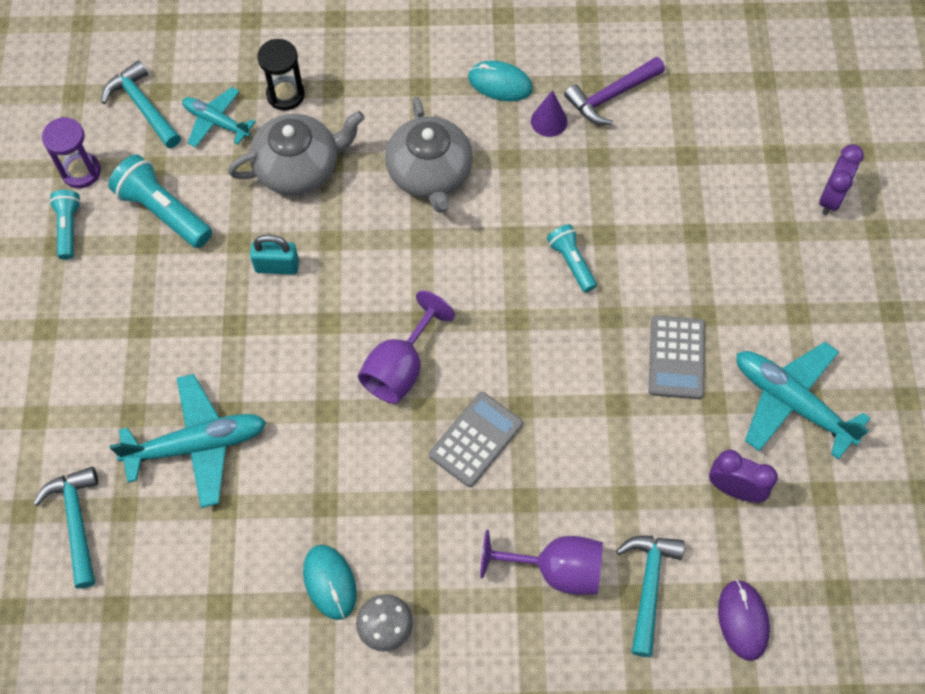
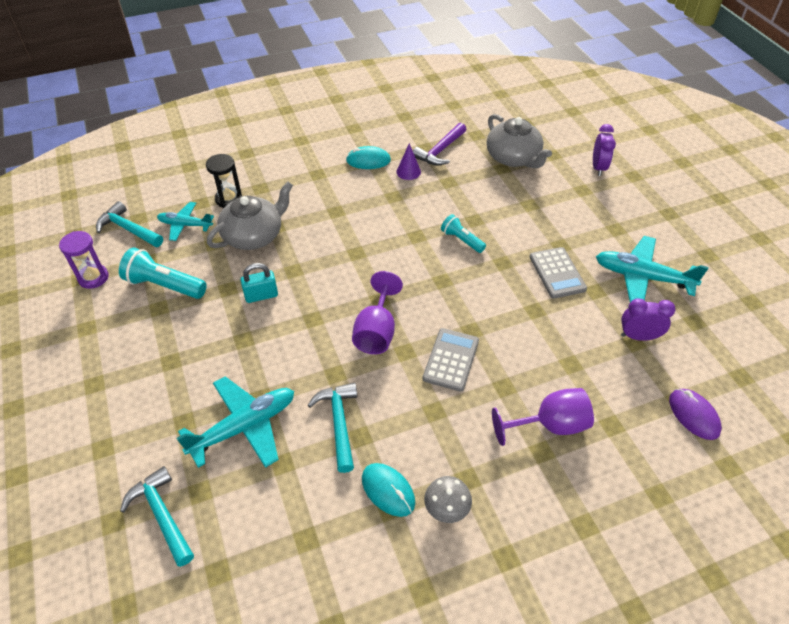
camera: 20 degrees left, 15 degrees down
turquoise flashlight [49,190,81,260] -> none
grey teapot [385,97,473,213] -> grey teapot moved to [487,114,552,168]
turquoise hammer [616,536,685,657] -> turquoise hammer moved to [308,383,357,473]

